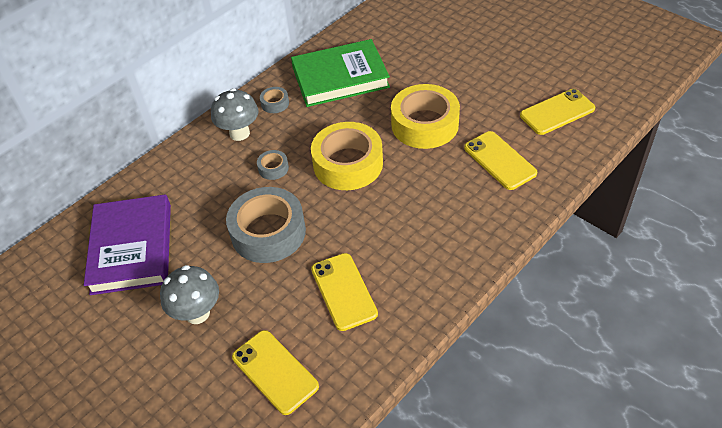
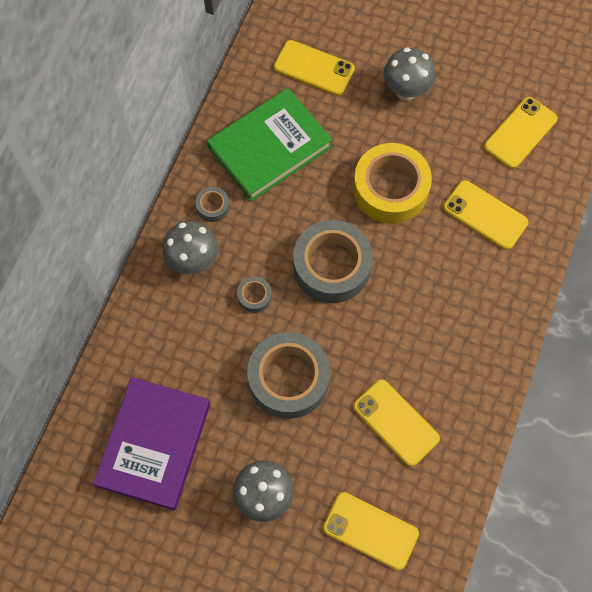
camera: 25 degrees left, 20 degrees up
purple book [84,194,171,295] -> purple book turned 45 degrees clockwise [93,377,210,510]
yellow tape [311,122,383,190] -> grey tape [293,220,373,303]
none -> yellow phone [274,40,355,96]
none -> grey mushroom [383,47,435,101]

